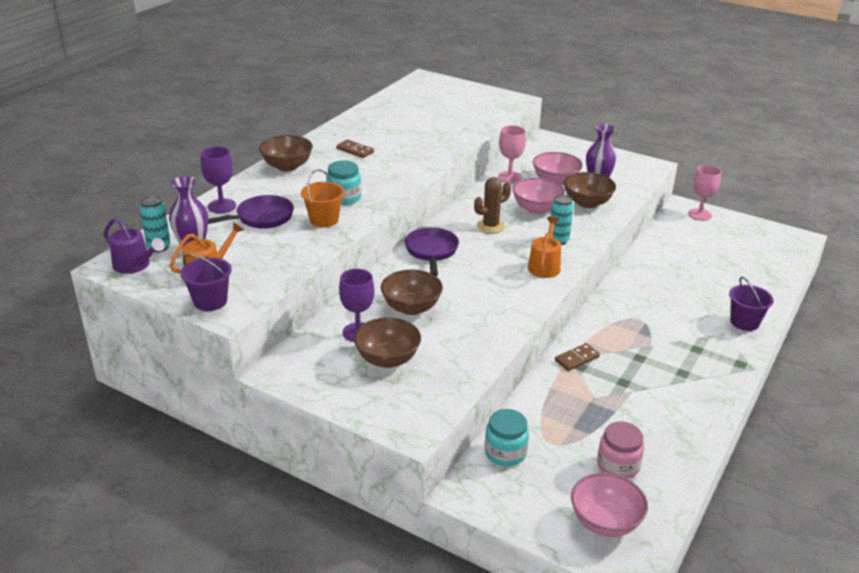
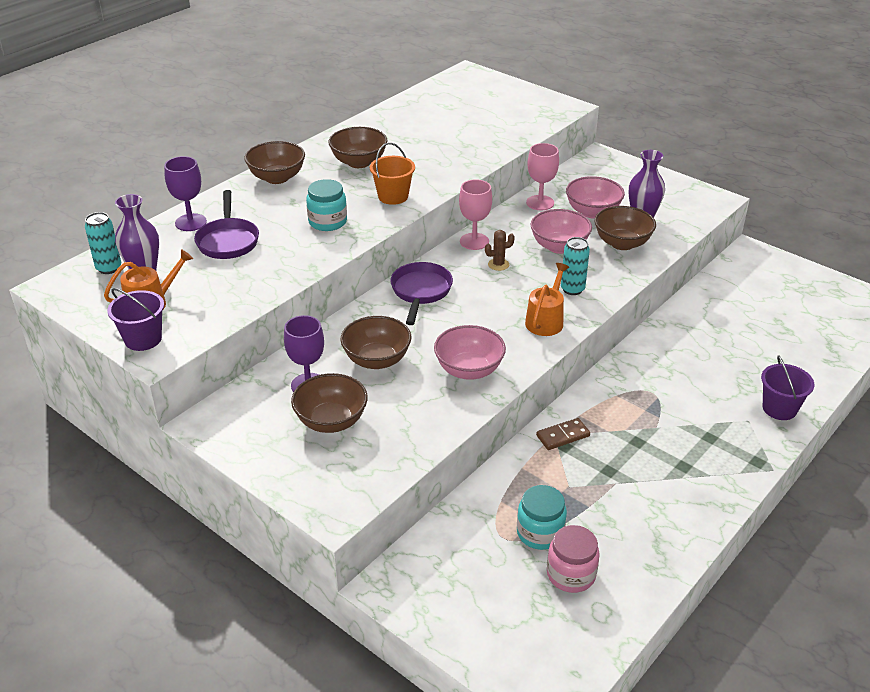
camera: 10 degrees right, 5 degrees up
purple watering can [104,218,165,274] -> none
purple pan [208,195,294,229] -> purple pan turned 105 degrees clockwise [194,190,259,259]
orange bucket [301,169,344,227] -> orange bucket moved to [370,143,415,205]
brown domino [336,140,374,158] -> brown bowl [328,127,388,168]
brown cactus [474,177,511,233] -> brown cactus [485,230,515,271], size x0.65
turquoise jar [485,409,529,466] -> turquoise jar moved to [517,485,567,550]
pink bowl [571,473,648,537] -> pink bowl moved to [434,325,506,380]
pink goblet [688,165,721,221] -> pink goblet moved to [459,179,492,250]

